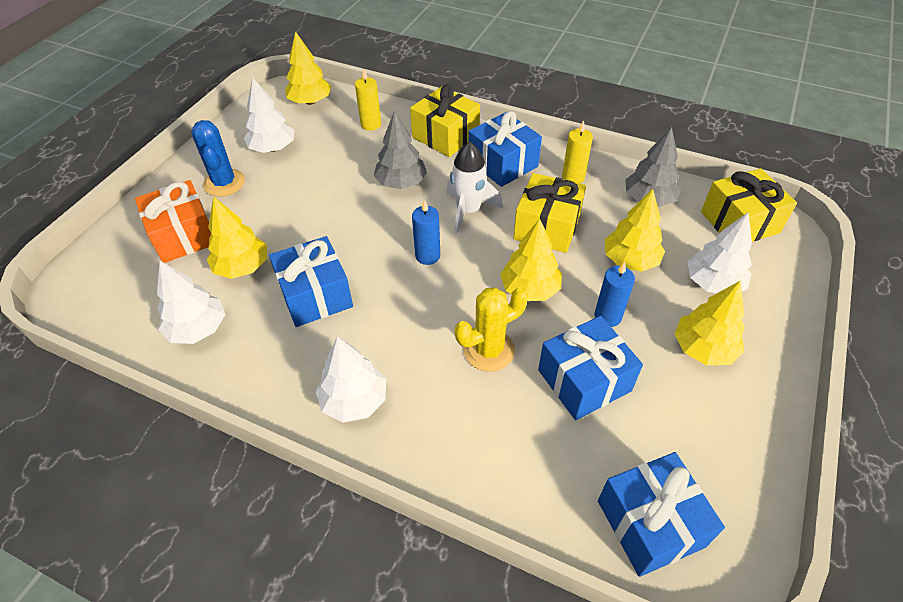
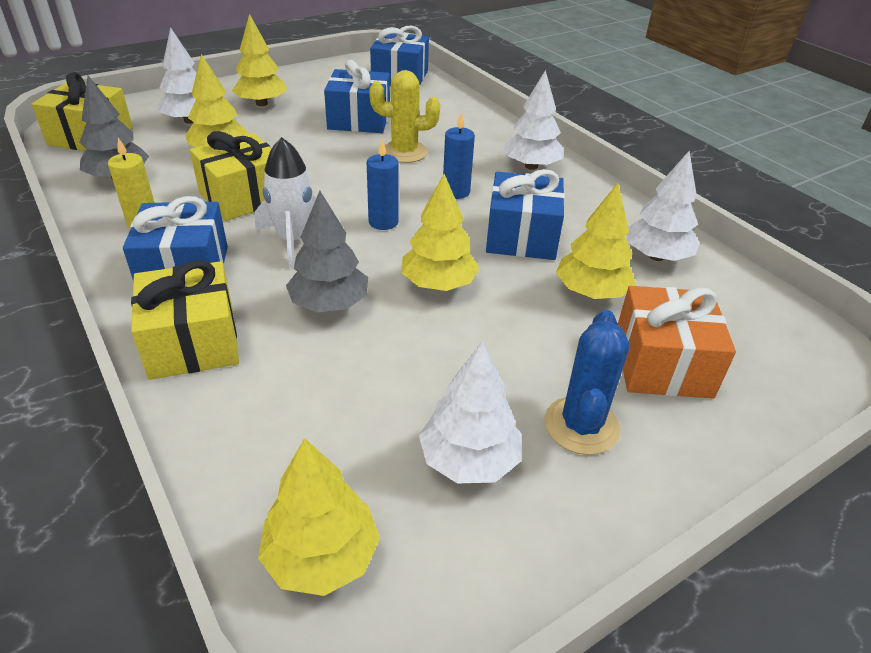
camera: 150 degrees left, 10 degrees down
yellow candle [355,68,381,131] -> none
yellow tree [500,219,562,301] -> yellow tree moved to [401,174,479,291]
blue candle [594,262,635,327] -> blue candle moved to [443,112,475,199]

